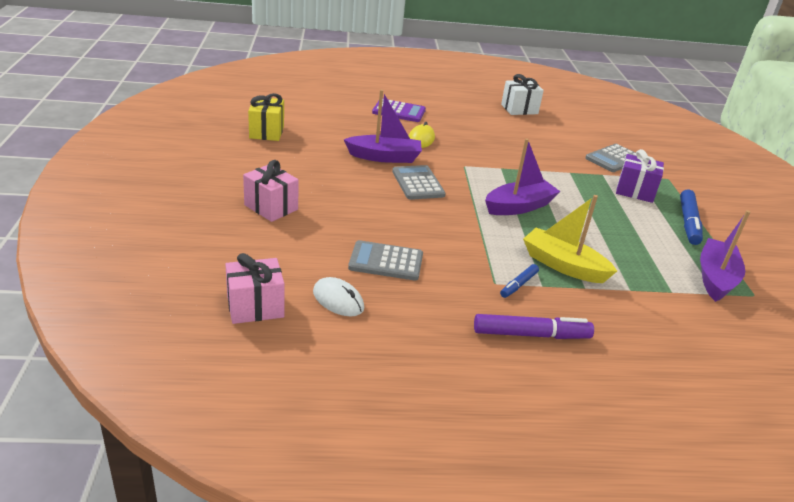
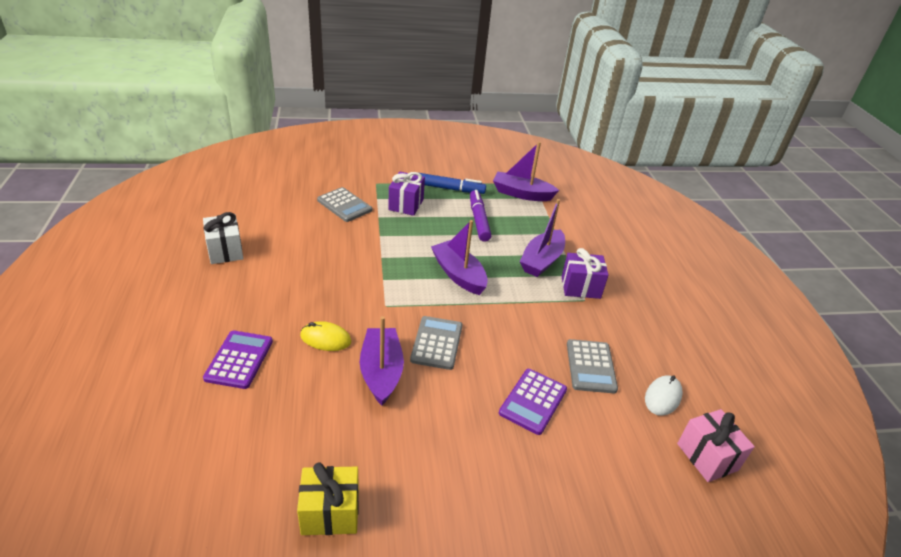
camera: 95 degrees left, 5 degrees up
pink gift [243,160,299,222] -> none
grey calculator [392,165,445,200] -> grey calculator turned 120 degrees clockwise [410,316,462,370]
purple marker [474,314,594,339] -> purple marker moved to [470,190,491,242]
blue marker [500,264,539,298] -> purple gift [562,248,609,299]
yellow boat [523,195,617,283] -> purple boat [520,199,565,277]
none -> purple calculator [499,369,567,435]

